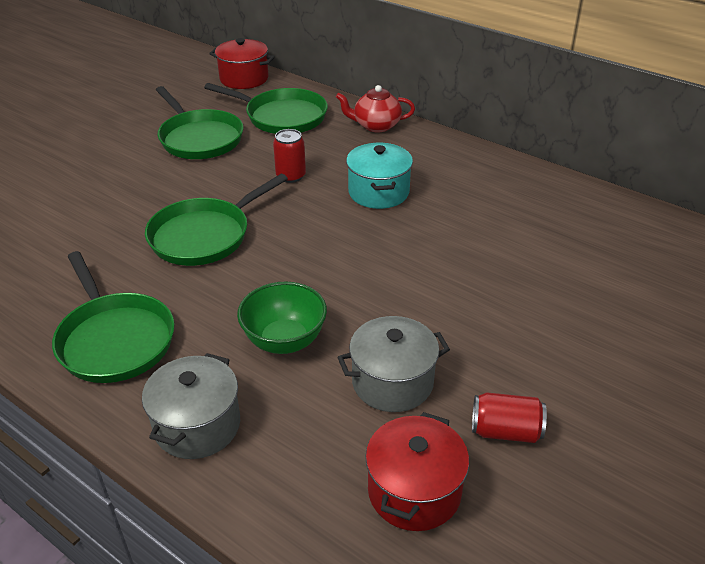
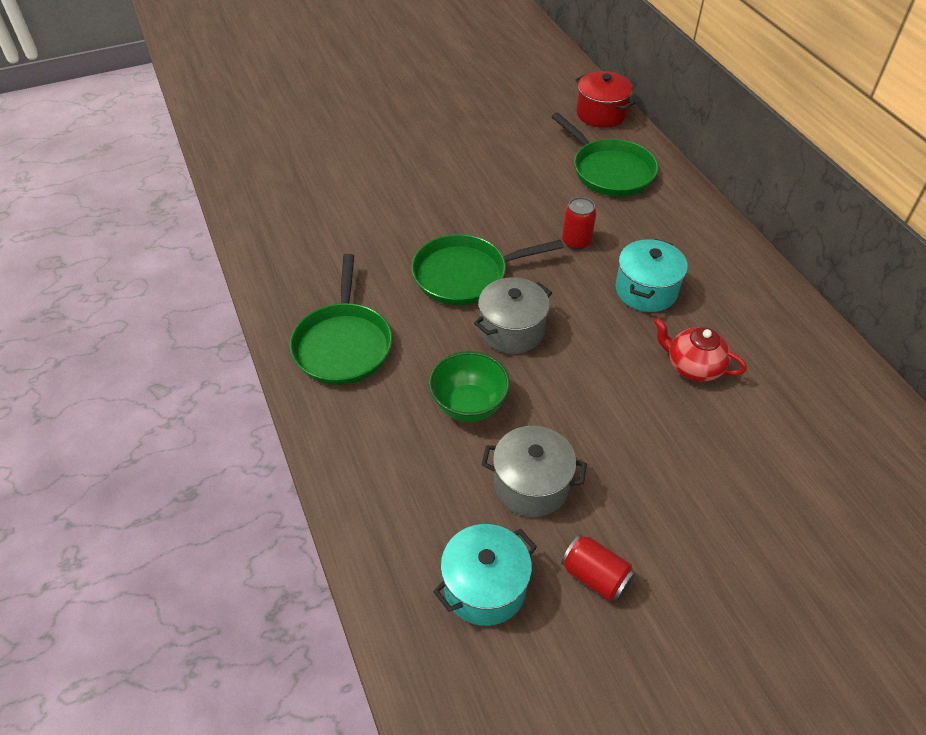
camera: 30 degrees right, 10 degrees up
grey pot [142,353,240,459] -> grey pot moved to [474,277,552,354]
green pan [156,86,243,159] -> none
red teapot [336,85,415,132] -> red teapot moved to [654,318,747,382]
red pot [365,412,469,531] -> turquoise pot [433,524,537,626]

